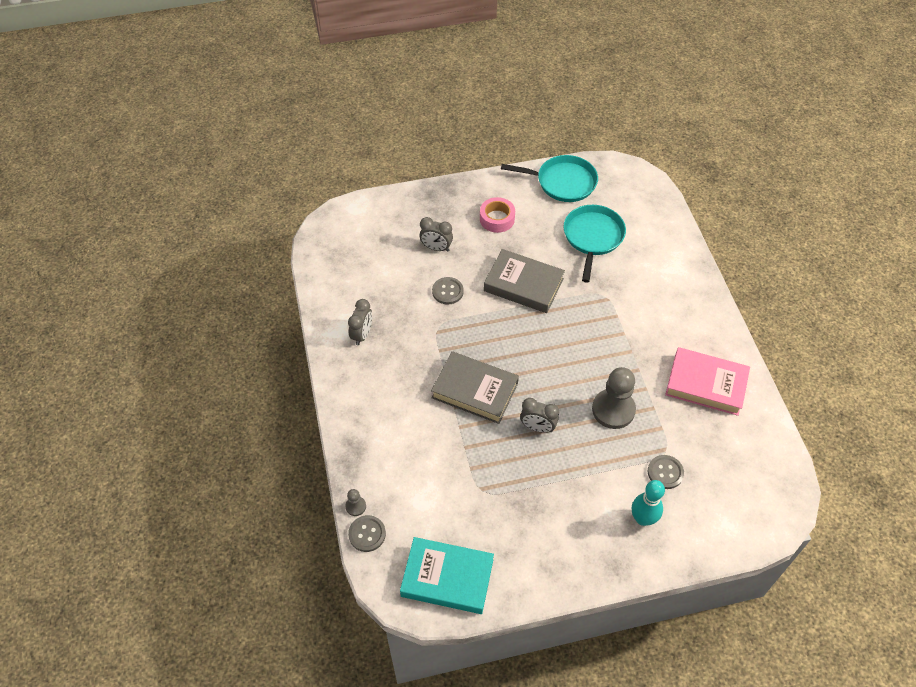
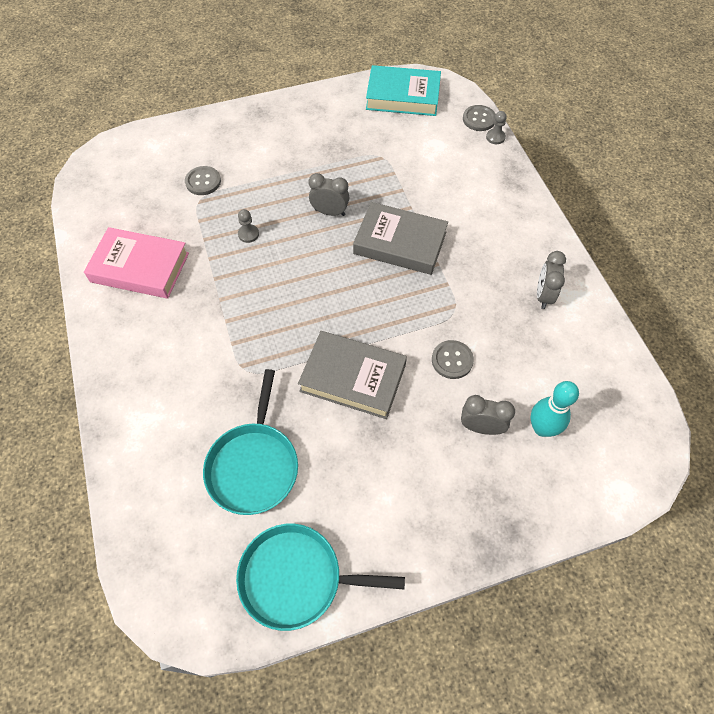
camera: 175 degrees right, 5 degrees up
pink tape [480,197,515,233] -> none
grey pawn [592,367,636,429] -> grey pawn [238,209,259,243], size x0.45
turquoise bowling pin [632,480,665,526] -> turquoise bowling pin moved to [531,381,579,437]

